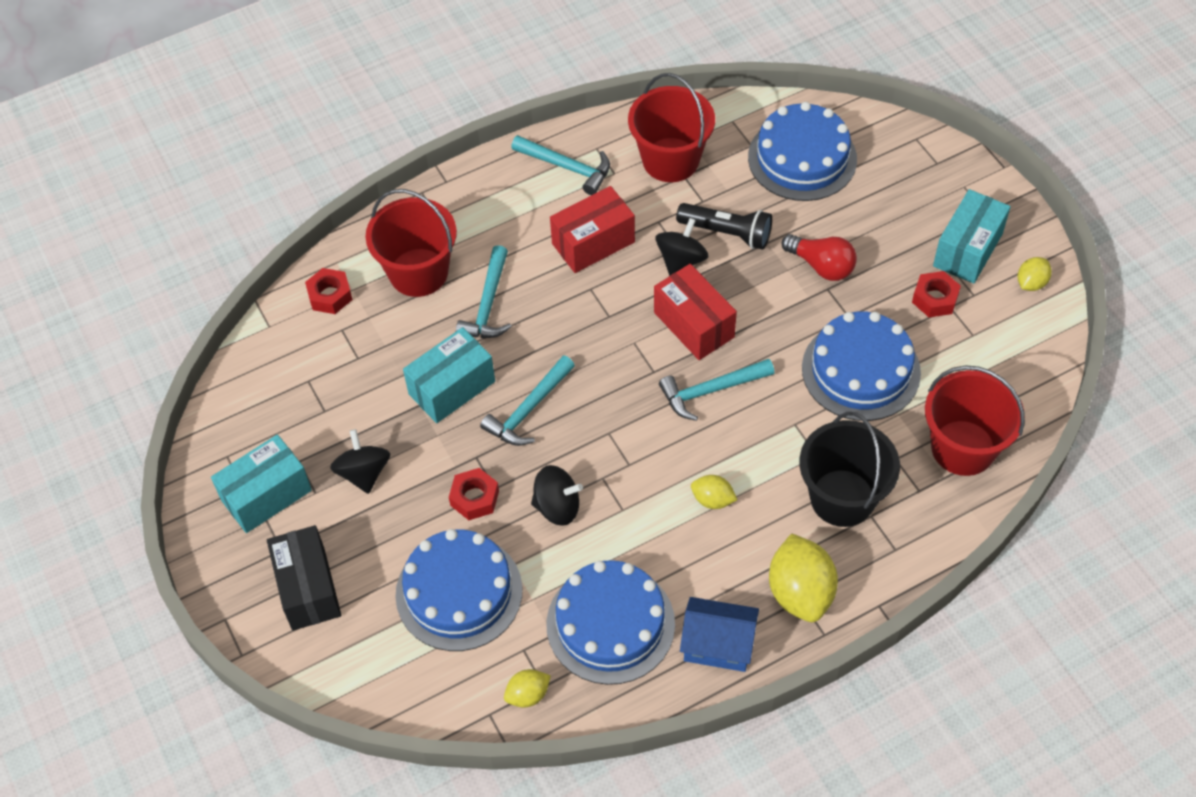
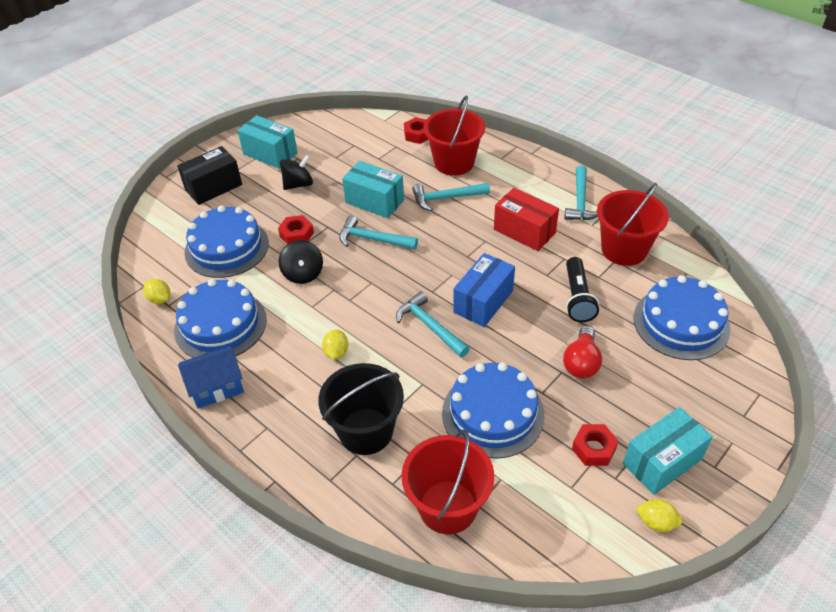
camera: 70 degrees right, 10 degrees down
red box [654,264,737,360] -> blue box [454,253,515,327]
black spinning top [656,218,708,275] -> none
blue house [680,597,759,672] -> blue house turned 75 degrees clockwise [178,345,244,409]
yellow lemon [769,533,838,622] -> none
turquoise box [933,189,1011,284] -> turquoise box turned 45 degrees counterclockwise [623,407,713,495]

